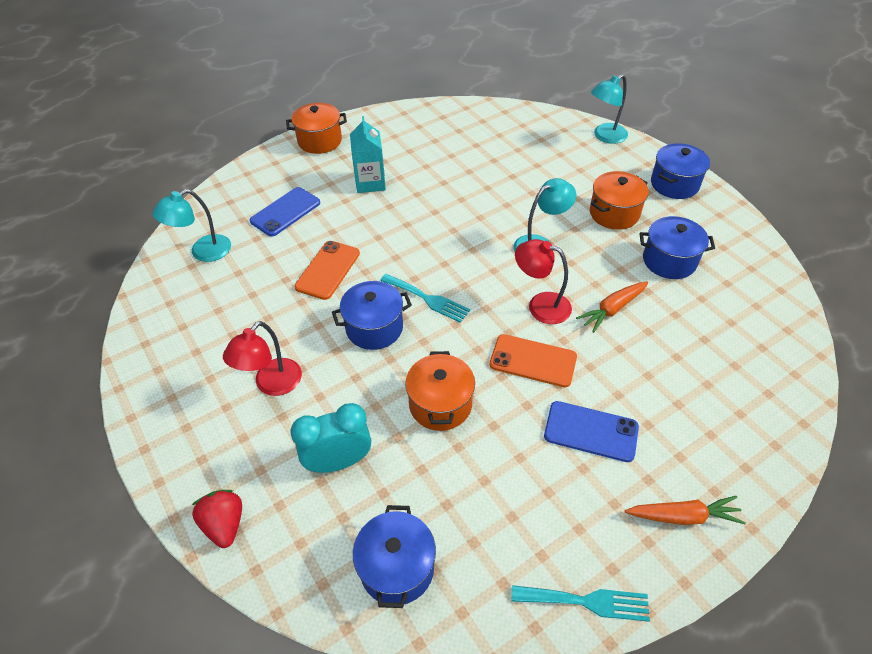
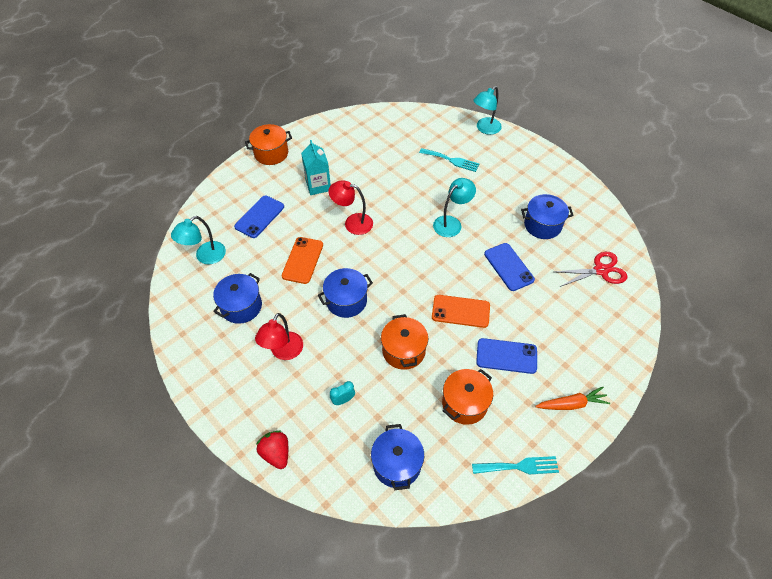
camera: 10 degrees left, 5 degrees up
turquoise clock [290,403,371,473] -> turquoise clock [330,381,355,405], size x0.52
turquoise fork [380,274,470,323] -> turquoise fork moved to [419,148,479,172]
red lamp [515,239,572,324] -> red lamp moved to [328,180,373,235]
orange carrot [576,281,648,333] -> blue phone [484,243,535,291]
orange pot [590,171,649,230] -> orange pot moved to [442,369,493,425]
blue pot [651,143,710,199] -> blue pot moved to [213,273,262,324]
none -> red scissors [555,252,627,287]

